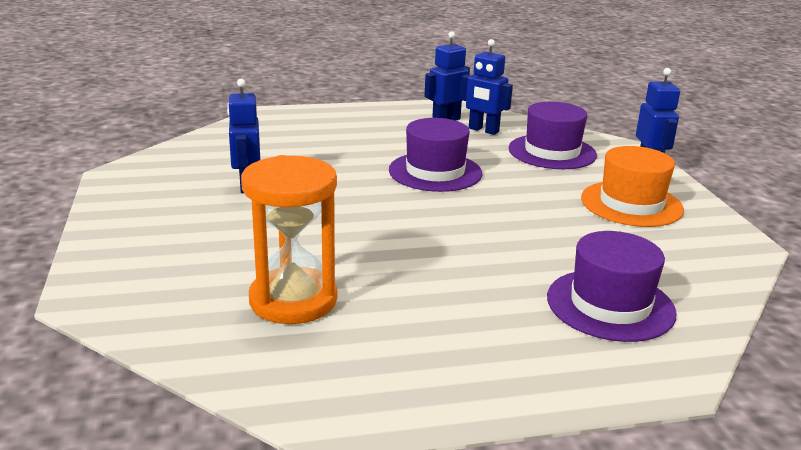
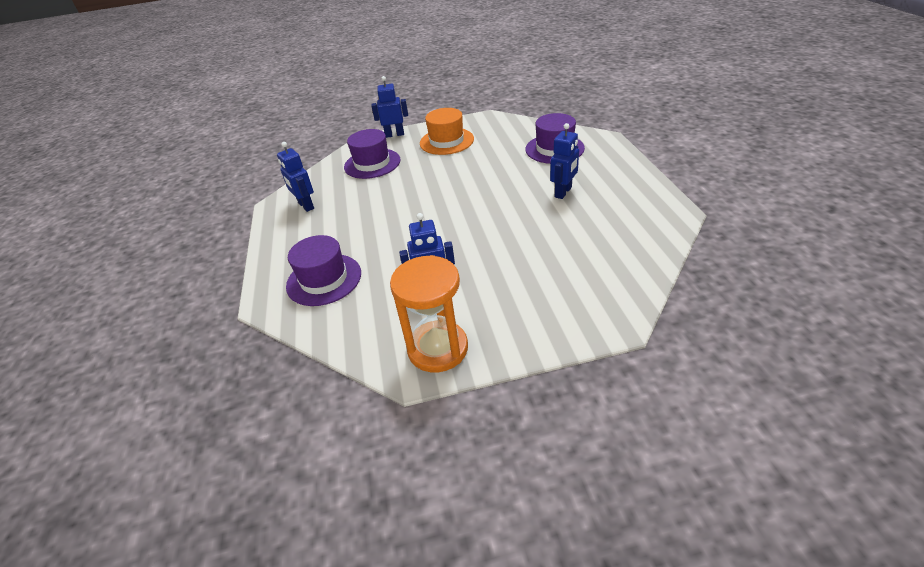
camera: 85 degrees left, 15 degrees up
orange hourglass [241,155,337,324] -> orange hourglass moved to [390,255,468,372]
purple hat [389,118,482,192] -> purple hat moved to [286,235,361,306]
blue robot [460,39,513,135] -> blue robot moved to [550,123,579,199]

